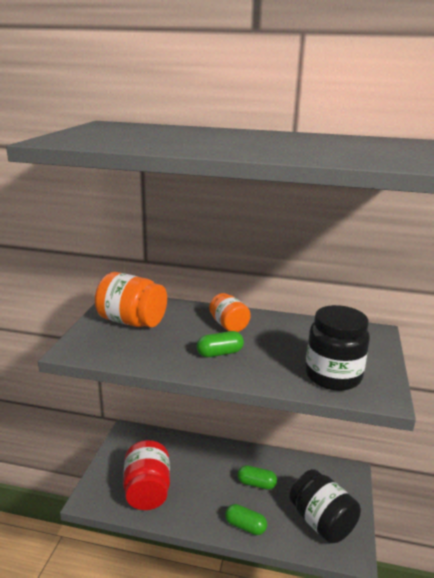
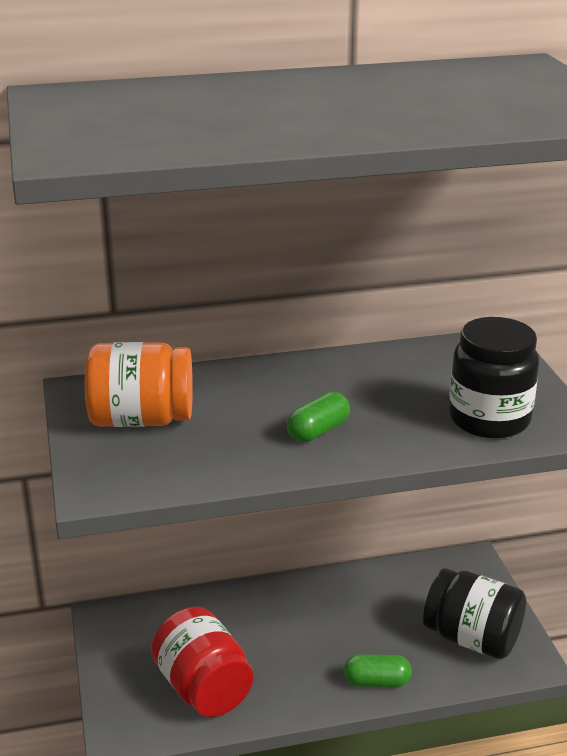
camera: 25 degrees left, 5 degrees up
orange jar [209,293,251,332] -> none
green capsule [238,465,277,490] -> none

